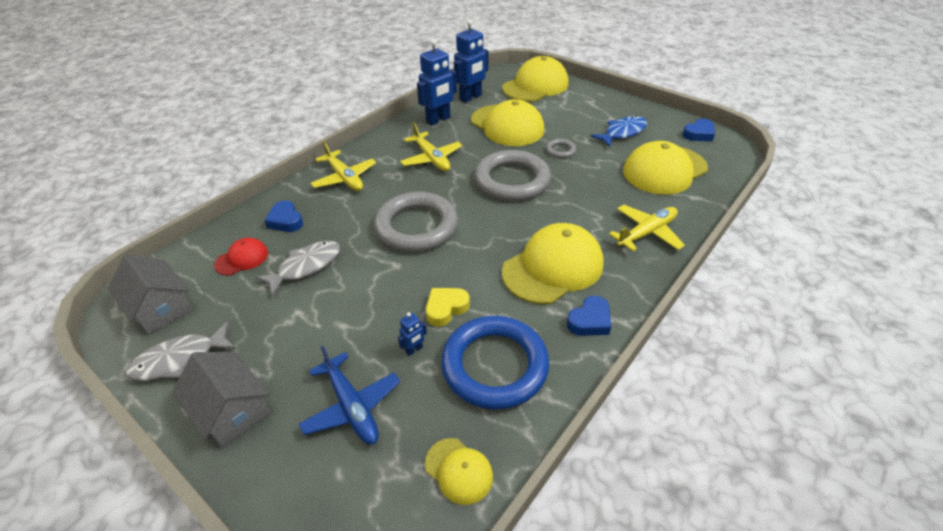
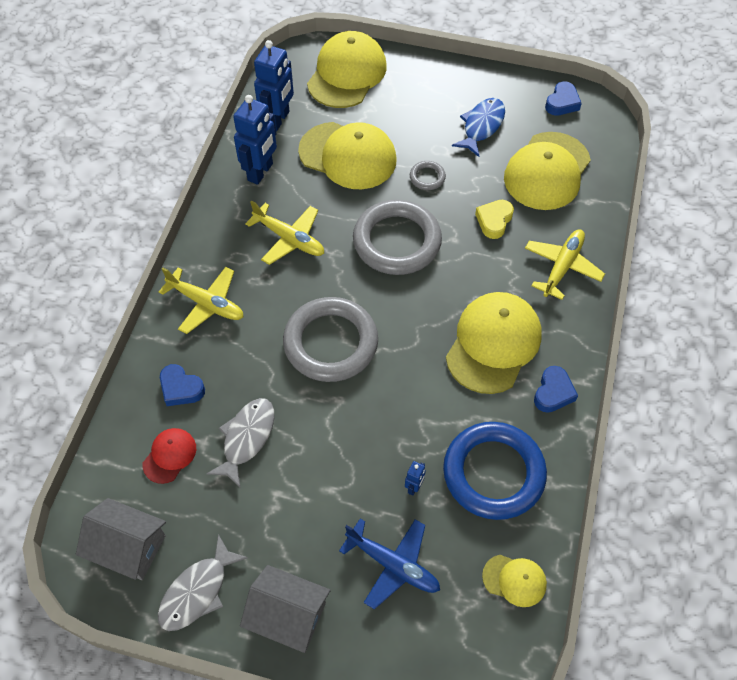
camera: 25 degrees left, 15 degrees up
yellow heart [426,288,470,327] -> yellow heart moved to [475,200,514,239]

